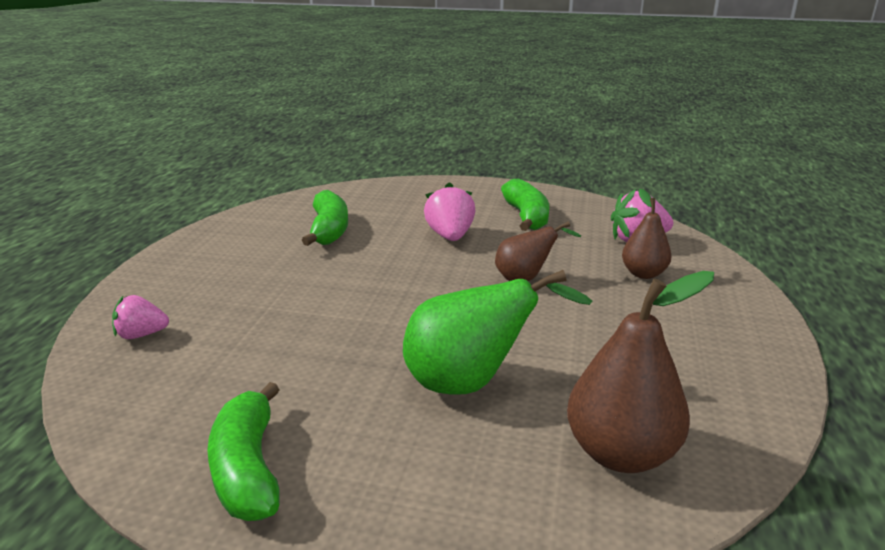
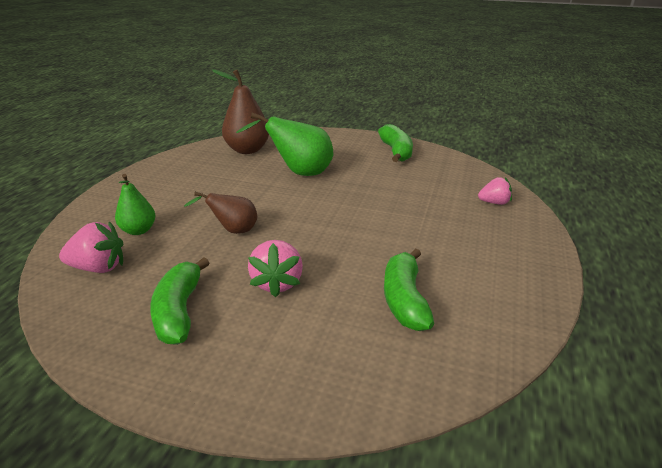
camera: 175 degrees left, 5 degrees up
brown pear [622,189,671,279] -> green pear [115,174,155,235]

